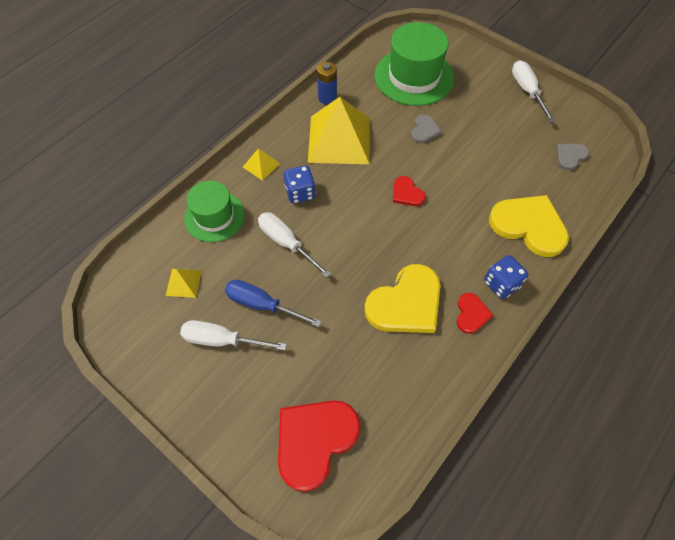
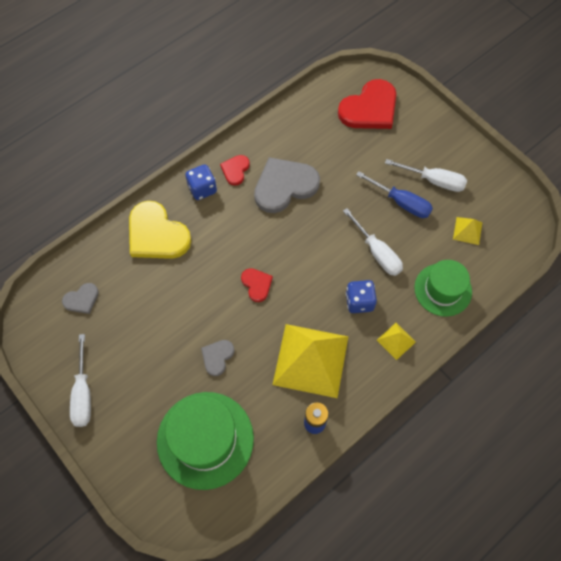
camera: 170 degrees left, 5 degrees up
yellow heart [364,264,441,333] -> grey heart [254,157,320,213]

